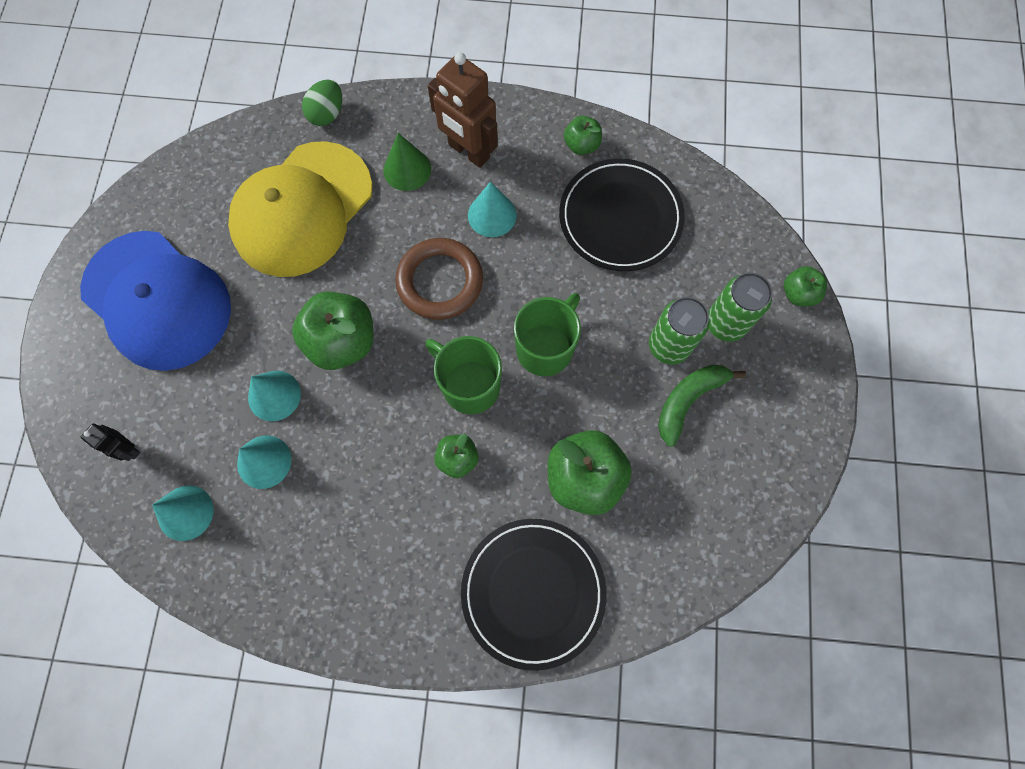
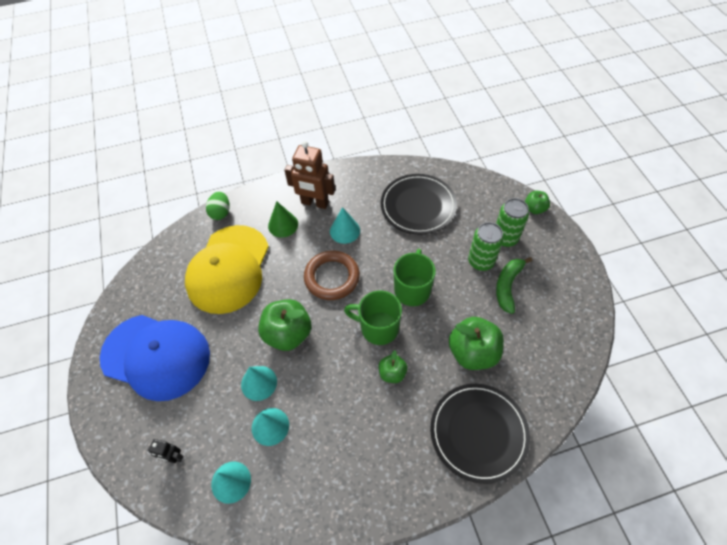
camera: 20 degrees left, 15 degrees down
green apple [564,116,602,155] -> none

